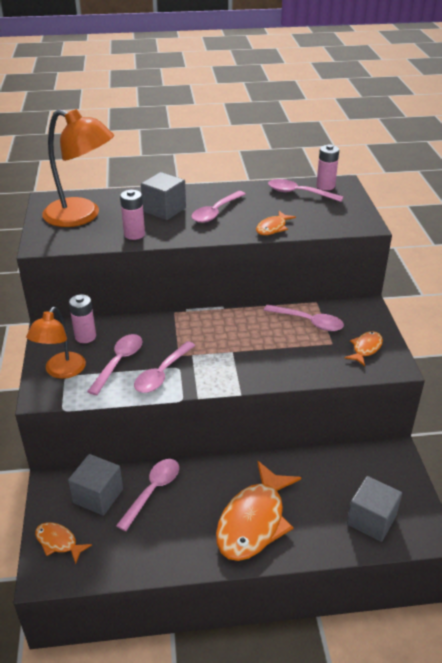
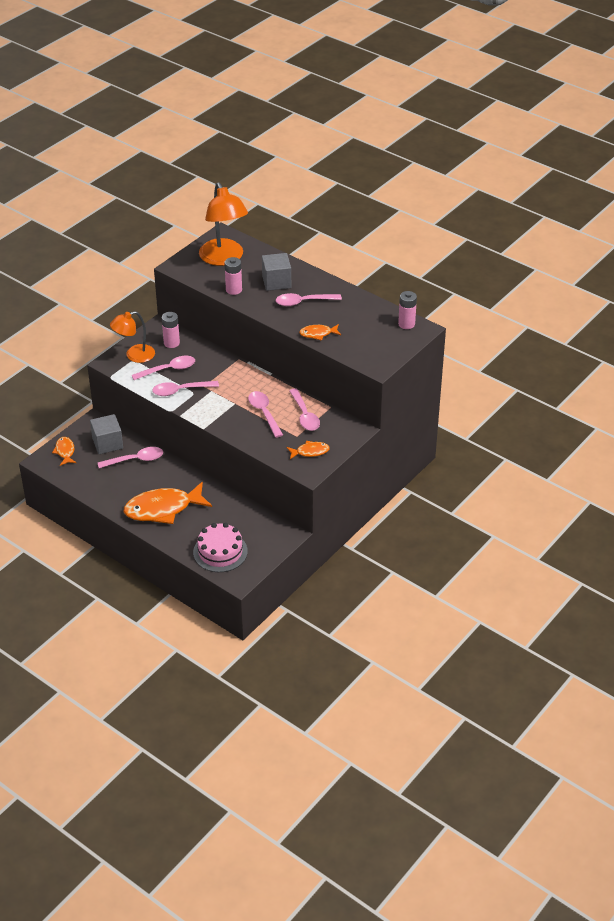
camera: 45 degrees right, 5 degrees up
pink spoon [268,179,343,202] -> pink spoon moved to [248,391,283,438]
grey cube [347,476,402,542] -> pink cake [193,523,248,572]

